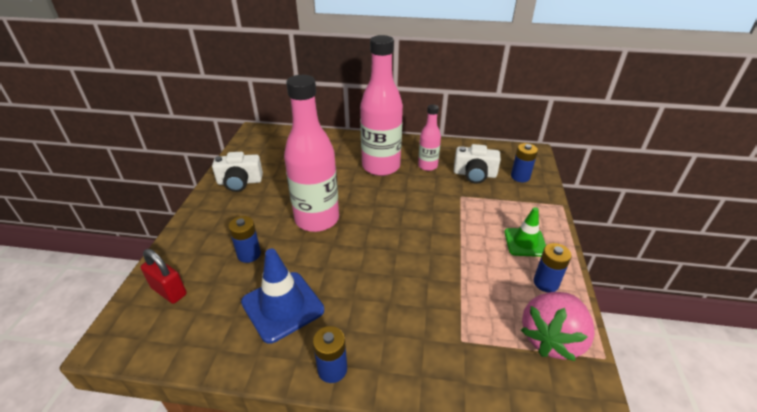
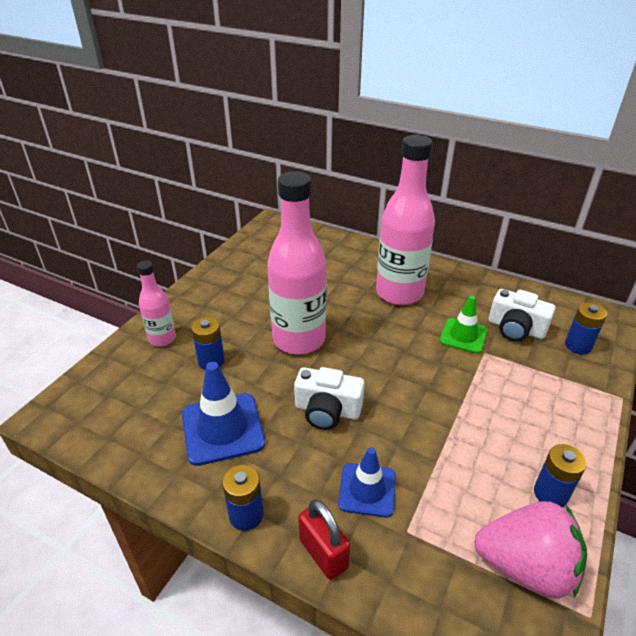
camera: 20 degrees right, 0 degrees up
red padlock [141,249,187,304] -> red padlock moved to [298,499,350,580]
white camera [212,152,263,192] -> white camera moved to [294,367,365,430]
pink bottle [418,104,441,171] -> pink bottle moved to [137,261,176,347]
green traffic cone [504,207,546,257] -> green traffic cone moved to [440,296,487,354]
pink strawberry [521,292,595,361] -> pink strawberry turned 135 degrees counterclockwise [474,501,587,599]
none -> blue traffic cone [338,447,396,518]

